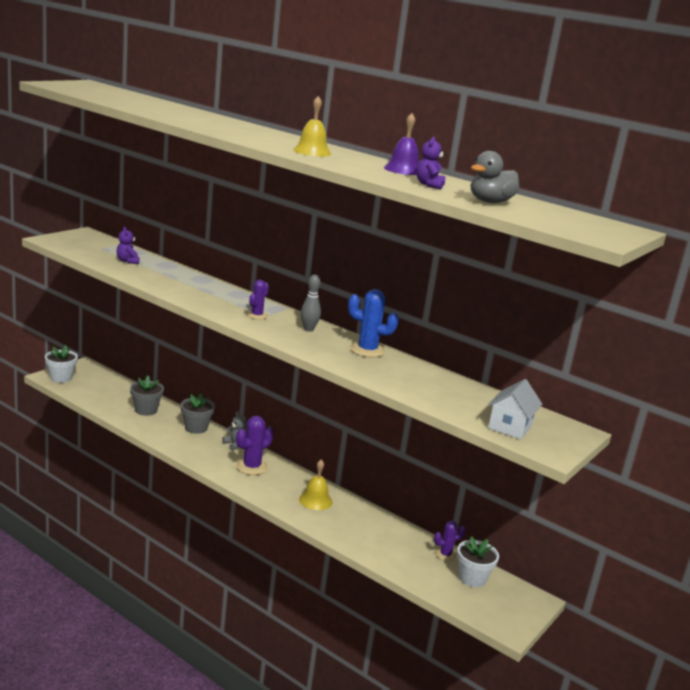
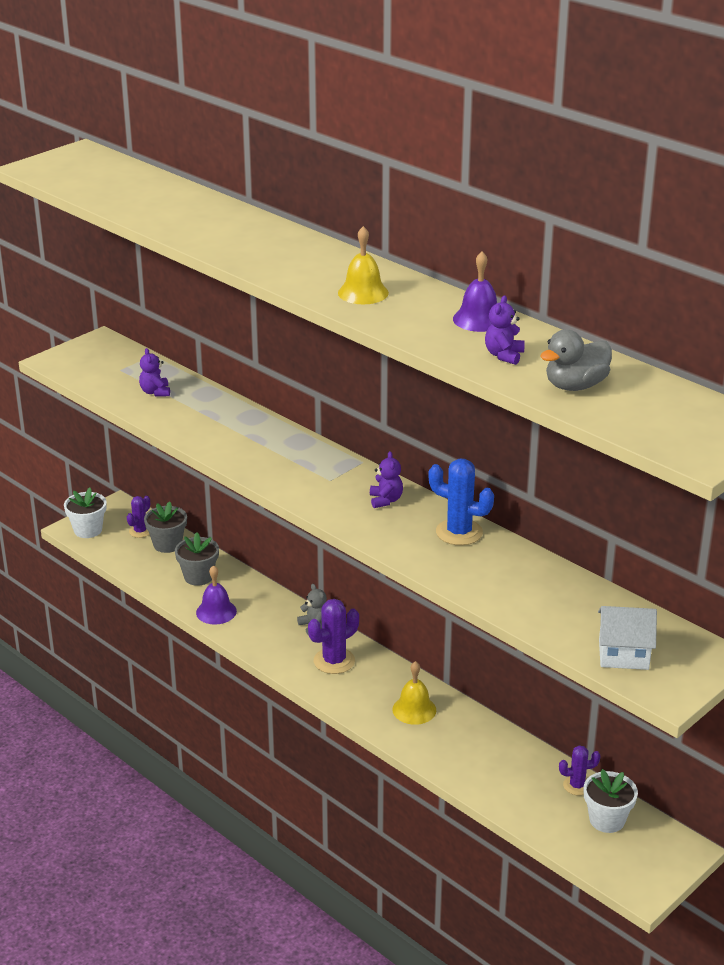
camera: 10 degrees right, 10 degrees up
grey flower pot [181,393,215,434] -> grey flower pot moved to [144,501,187,553]
purple cactus [247,280,269,319] -> purple cactus moved to [127,496,150,538]
grey bowling pin [301,275,321,332] -> purple teddy bear [370,451,403,508]
white house [488,379,542,440] -> white house turned 60 degrees clockwise [598,606,657,670]
none -> purple bell [196,565,237,625]

